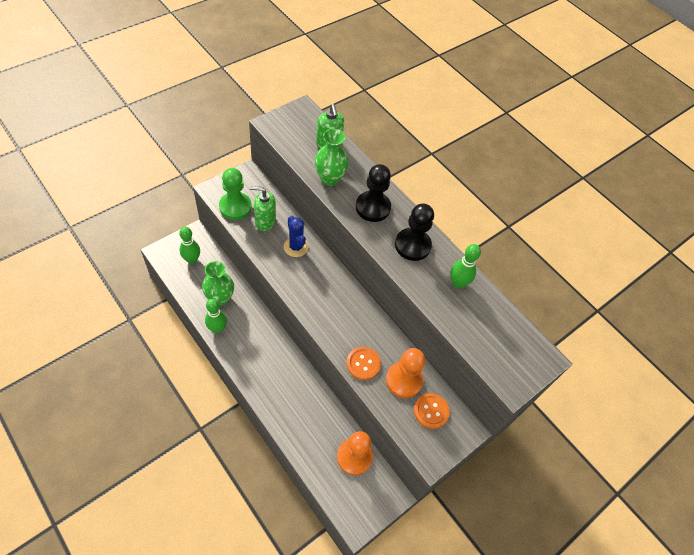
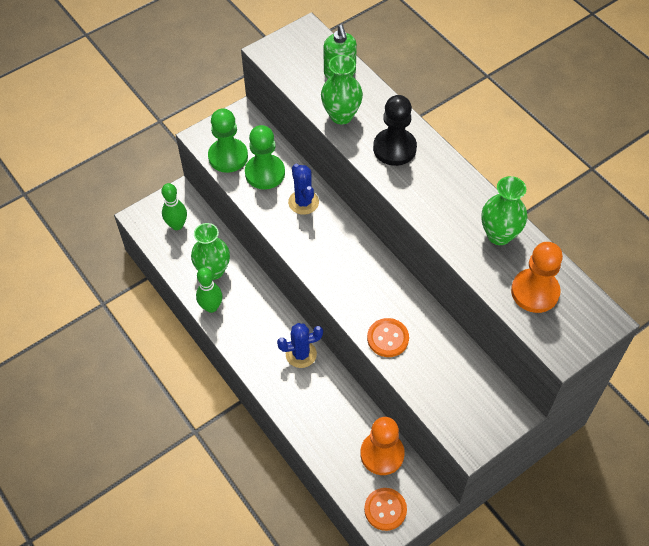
camera: 10 degrees right, 0 degrees up
green soap dispenser [250,186,276,231] -> green pawn [245,125,285,189]
orange pawn [386,348,425,398] -> orange pawn moved to [511,242,563,313]
black pawn [395,204,434,261] -> none
orange button [414,393,450,429] -> orange button moved to [364,488,407,531]
green bowling pin [451,244,481,288] -> green vase [481,176,527,245]
none -> blue cactus [277,323,323,368]

